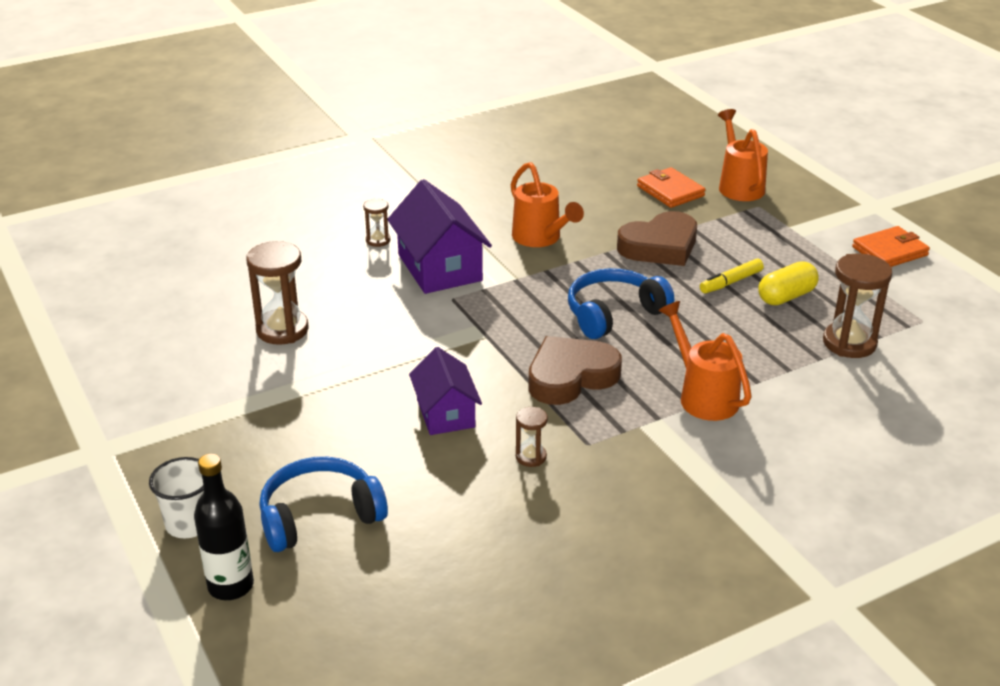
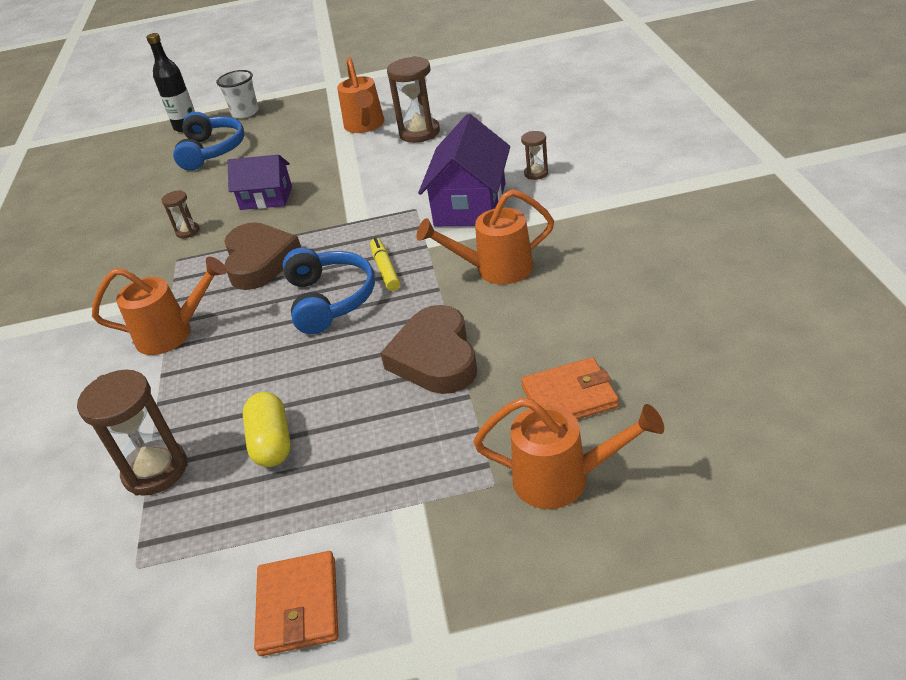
camera: 115 degrees right, 5 degrees up
purple house [387,179,492,294] -> purple house turned 75 degrees counterclockwise [418,114,510,226]
yellow marker [700,259,764,293] -> yellow marker moved to [370,237,400,291]
none -> orange watering can [337,57,384,133]

